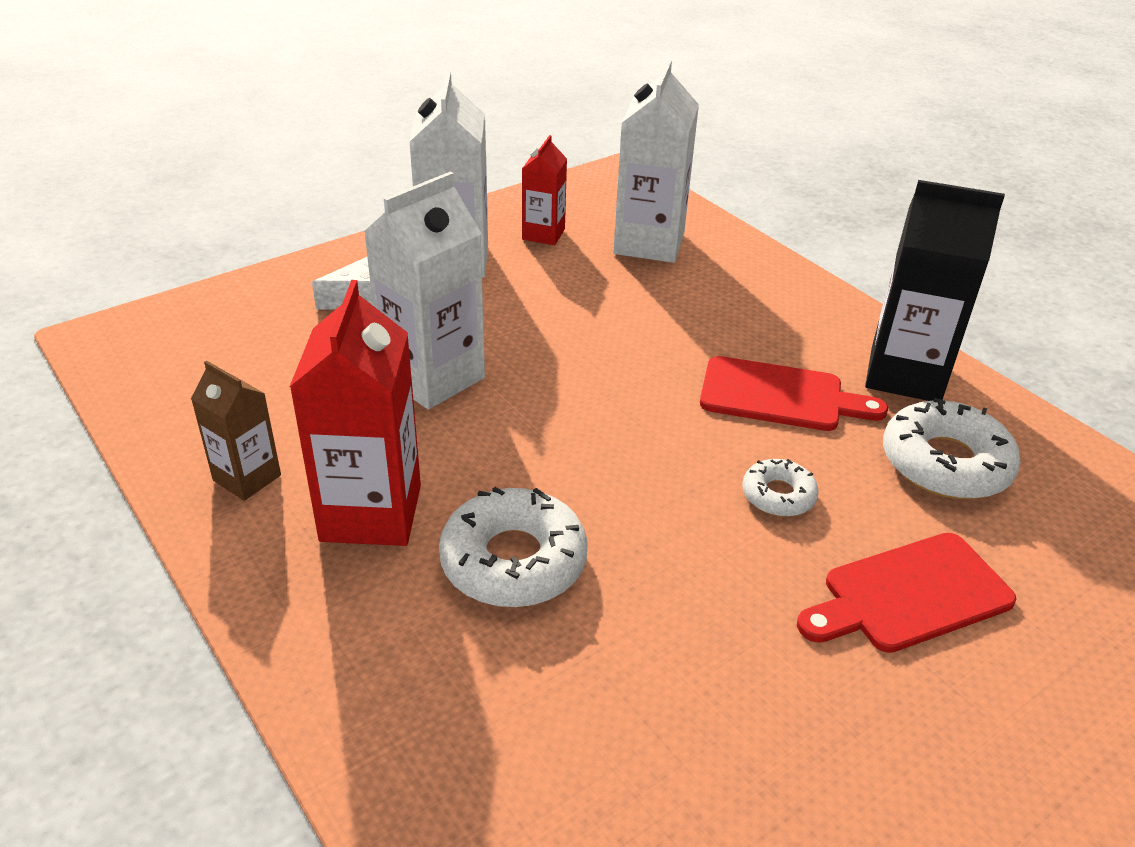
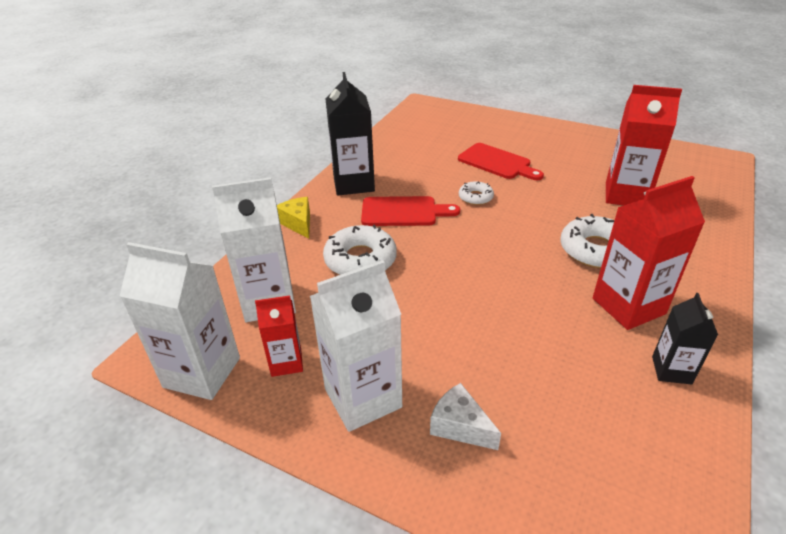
camera: 115 degrees left, 0 degrees up
brown carton [191,360,281,501] -> black carton [652,293,718,385]
white carton [364,171,485,410] -> white carton moved to [120,242,240,400]
red cutting board [700,356,888,431] -> red cutting board turned 105 degrees clockwise [361,196,460,226]
white donut [883,398,1021,499] -> white donut moved to [323,225,397,275]
none -> yellow cheese [277,197,310,239]
none -> red carton [606,85,682,205]

